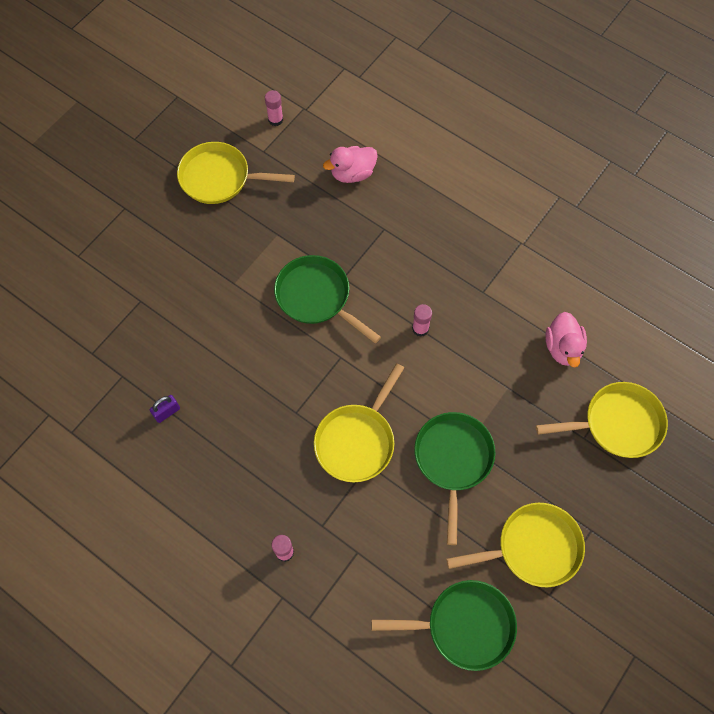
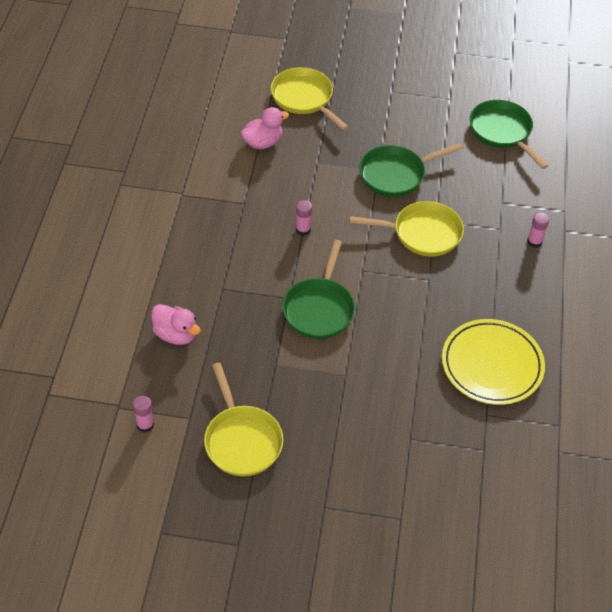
camera: 120 degrees left, 15 degrees down
purple padlock [150,395,180,423] -> yellow plate [442,319,545,405]
yellow pan [446,503,585,587] -> none

